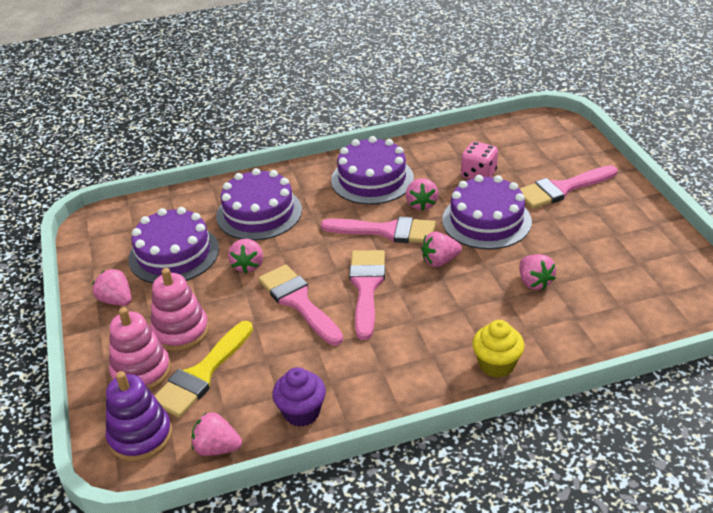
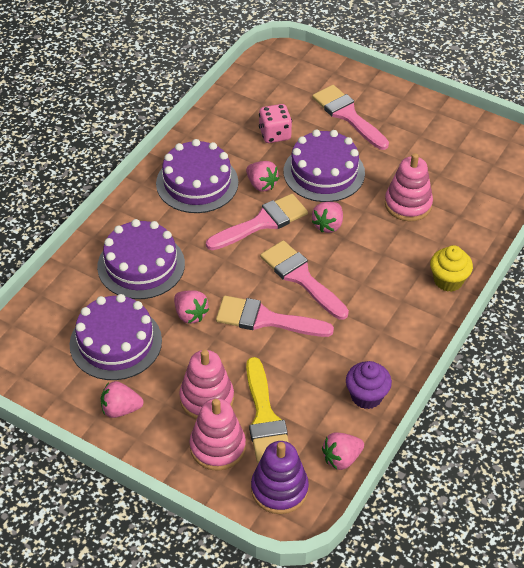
camera: 45 degrees left, 10 degrees up
pink brush [519,165,617,209] -> pink brush turned 120 degrees clockwise [312,85,389,150]
pink strawberry [520,254,556,290] -> pink stacking toy [385,153,433,221]

